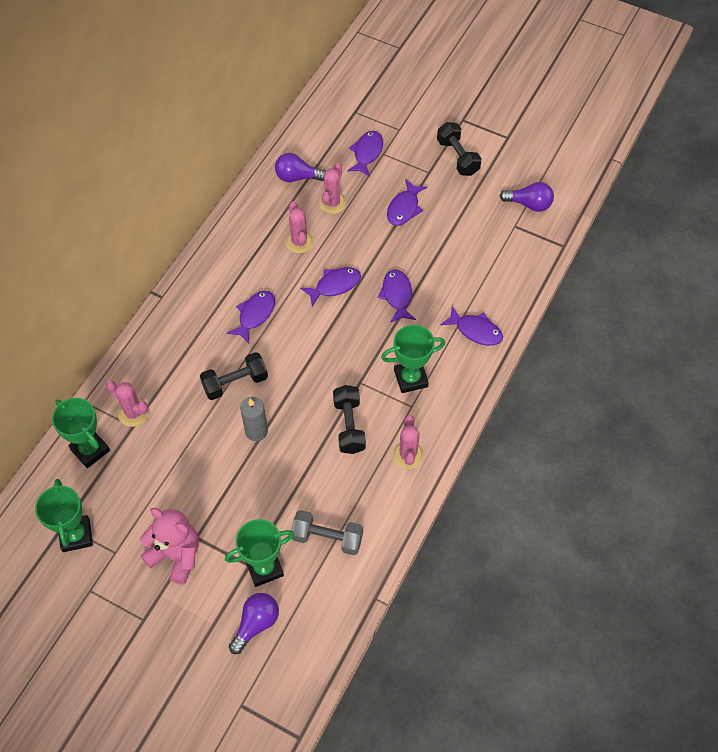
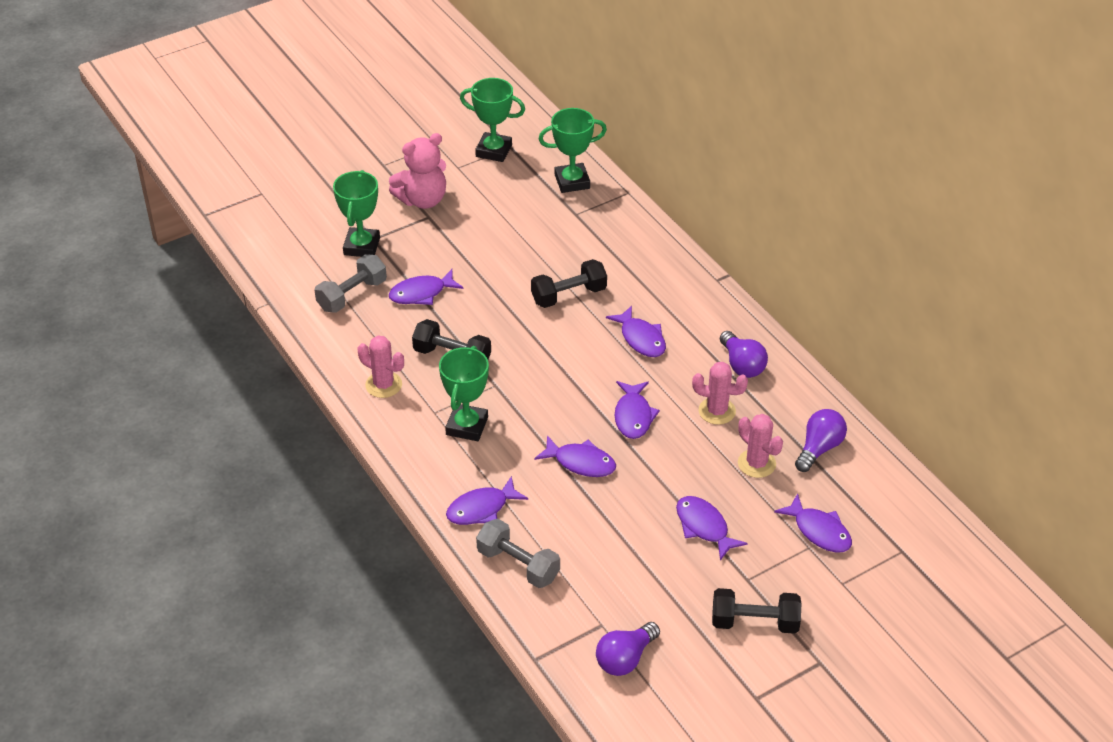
camera: 120 degrees right, 15 degrees down
pink cactus [106,381,149,427] -> none
black dumbbell [200,352,268,400] -> black dumbbell turned 60 degrees clockwise [531,259,607,308]
purple light bulb [229,593,279,654] -> purple light bulb moved to [720,331,768,378]
grey candle [240,397,268,441] -> none
none -> purple fish [389,269,464,305]
none -> grey dumbbell [476,519,560,588]

